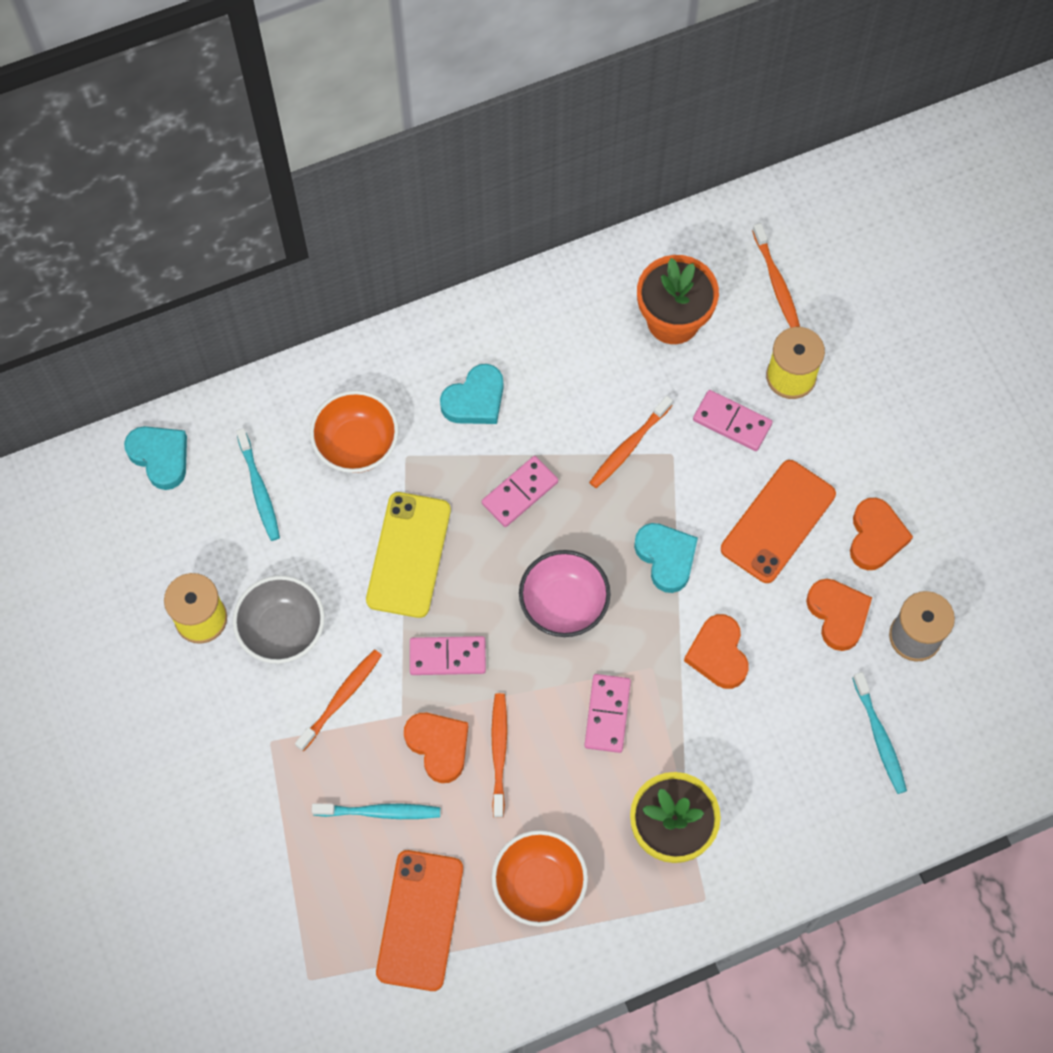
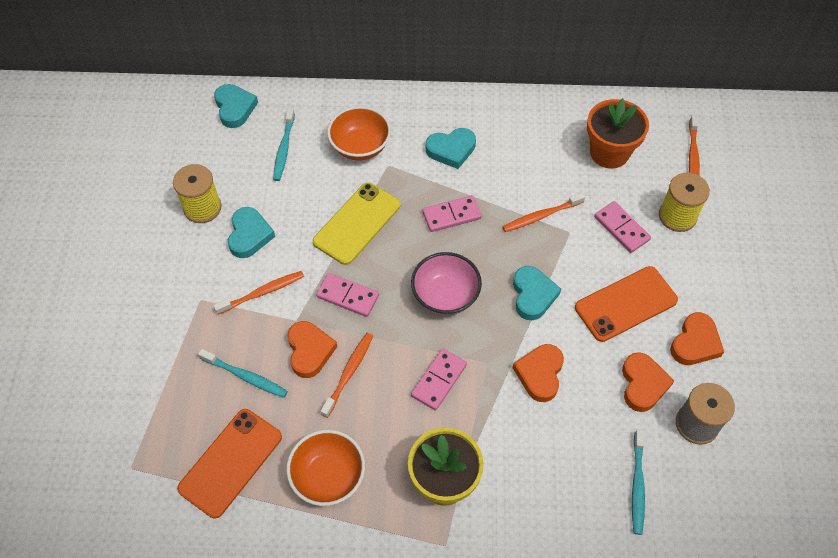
camera: 25 degrees right, 10 degrees down
grey bowl [232,576,325,663] -> turquoise heart [228,207,275,258]

